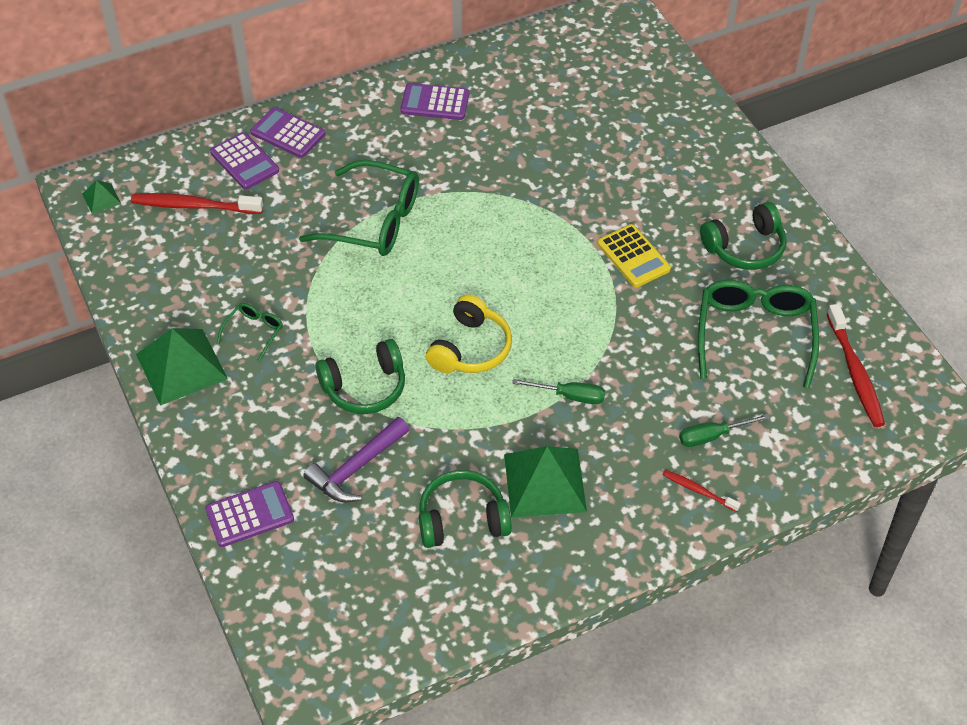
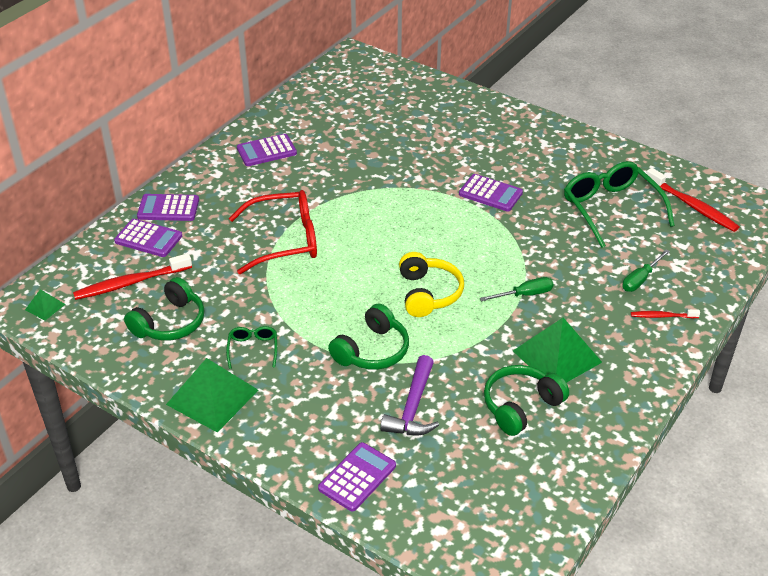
camera: 30 degrees left, 10 degrees down
green glasses [299,160,419,256] -> red glasses [229,190,317,274]
yellow calculator [597,224,671,288] -> purple calculator [459,174,523,212]
green headphones [700,202,787,270] -> green headphones moved to [124,277,205,341]

